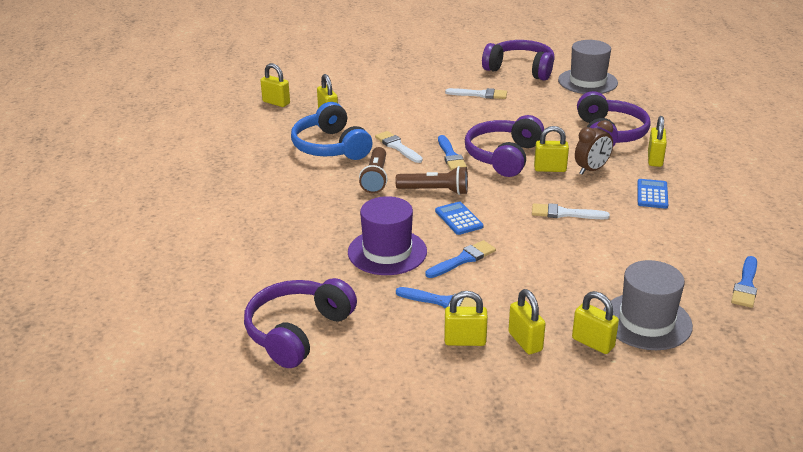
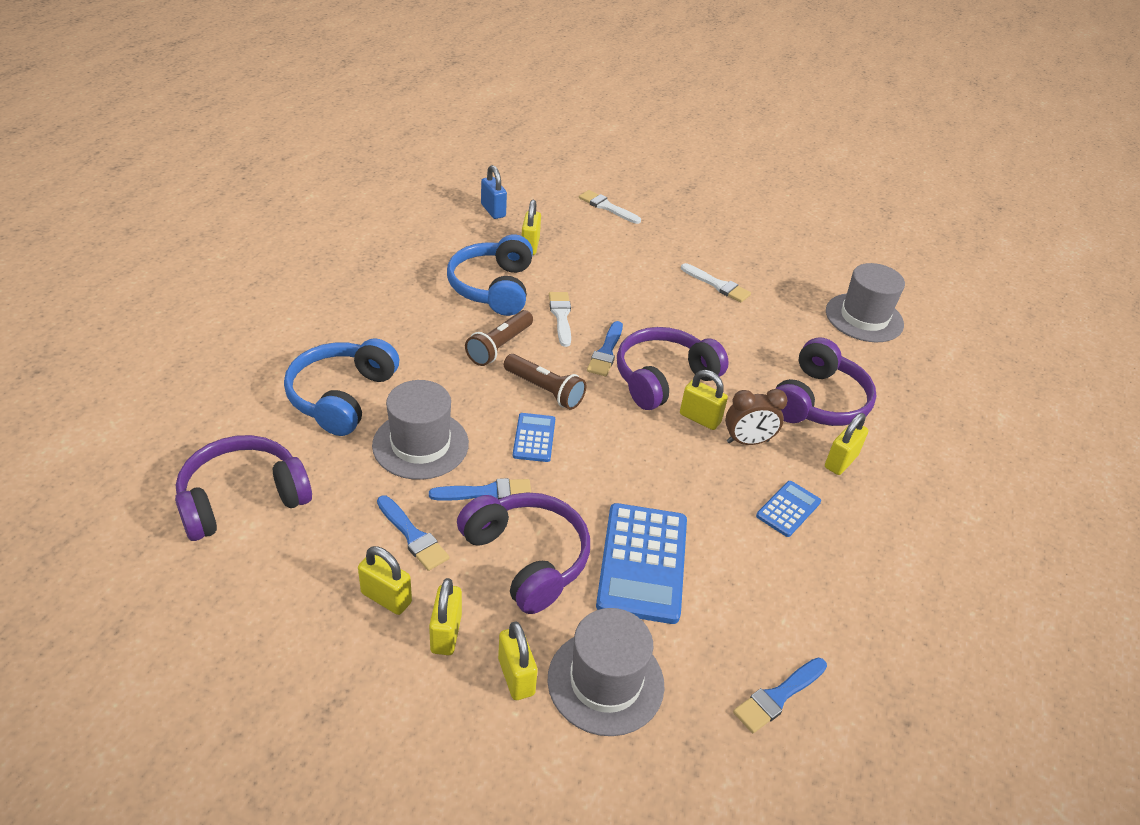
camera: 25 degrees right, 10 degrees up
yellow padlock [260,63,290,107] -> blue padlock [481,165,507,219]
purple hat [348,196,427,275] -> grey hat [372,380,469,480]
purple headphones [482,40,555,80] -> purple headphones moved to [457,492,590,614]
white brush [532,203,610,219] -> white brush moved to [579,190,641,224]
none -> blue headphones [284,338,399,436]
none -> blue calculator [596,503,687,624]

